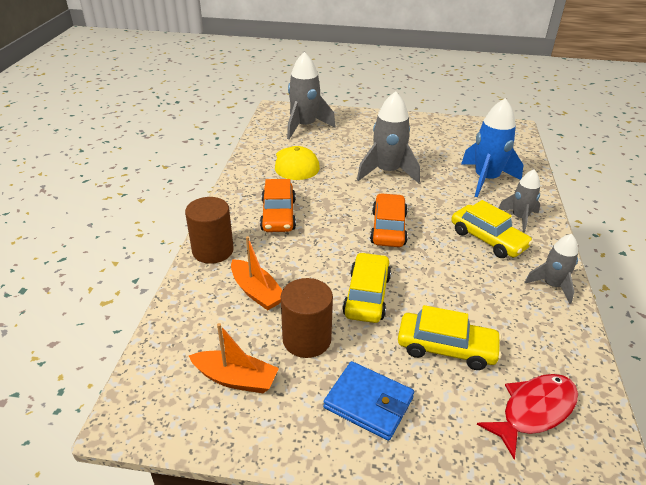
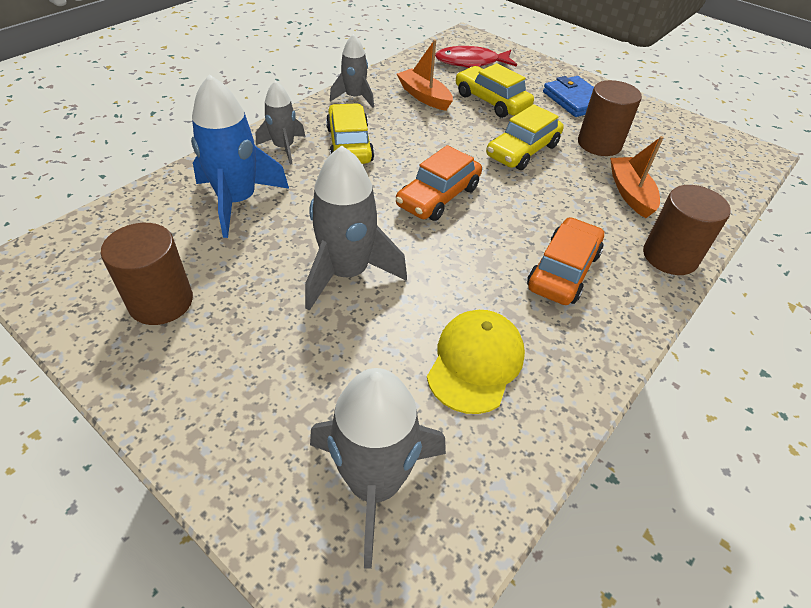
camera: 150 degrees left, 10 degrees up
orange boat [189,323,279,393] -> orange boat moved to [397,40,453,111]
none -> brown cylinder [101,223,193,325]

